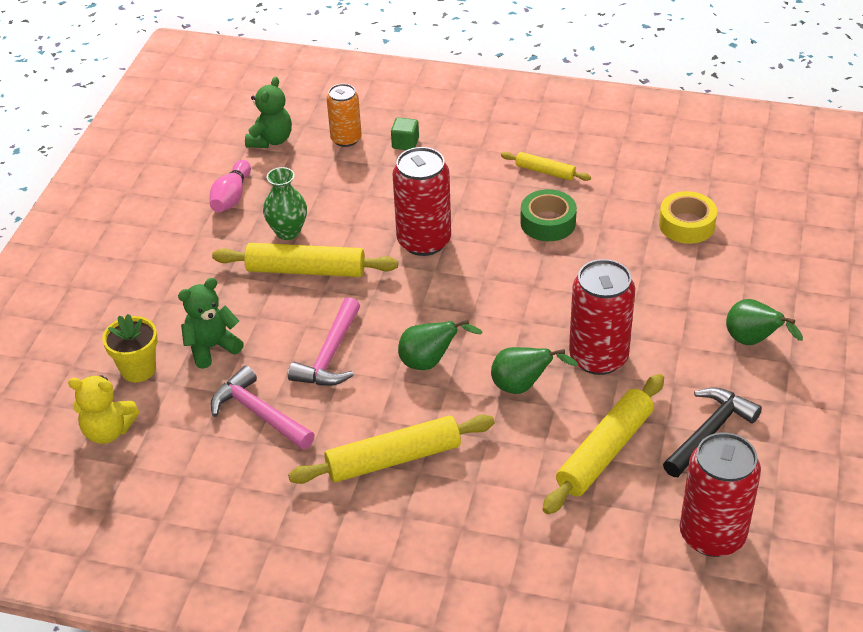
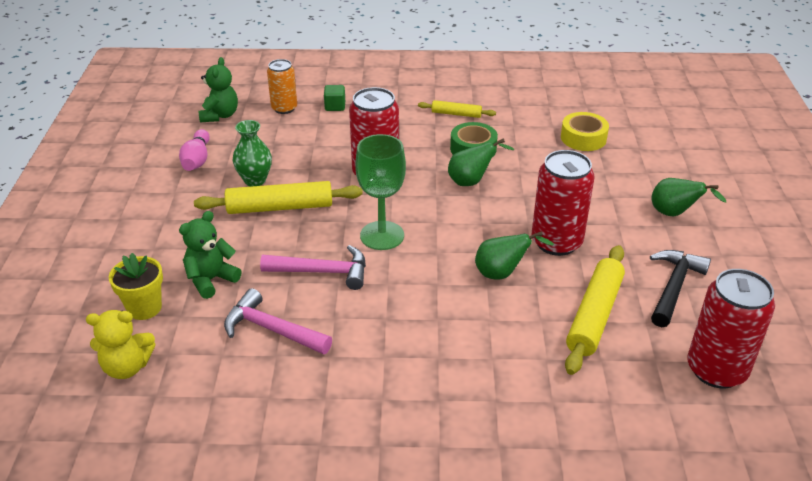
camera: 15 degrees left, 5 degrees down
pink hammer [288,297,360,386] -> pink hammer turned 90 degrees counterclockwise [260,245,366,290]
yellow rolling pin [288,415,495,484] -> none
green pear [398,319,483,370] -> green pear moved to [448,138,514,186]
none -> green goblet [355,134,406,250]

